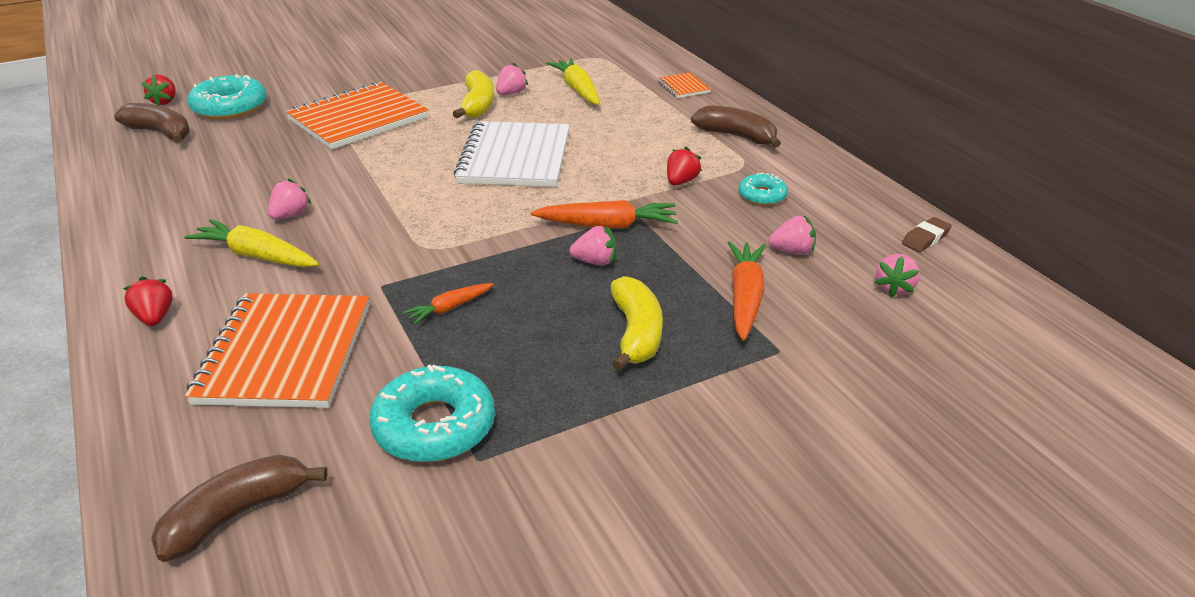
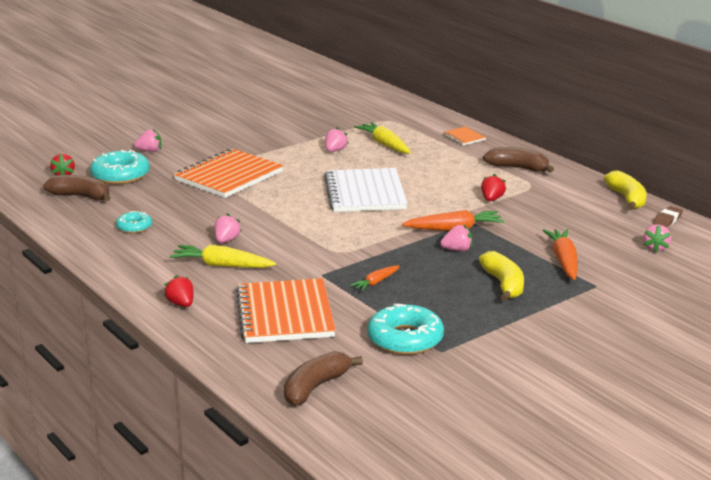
camera: 10 degrees left, 10 degrees down
yellow banana [453,70,494,118] -> yellow banana moved to [604,170,647,210]
turquoise donut [738,173,788,205] -> turquoise donut moved to [116,211,152,233]
pink strawberry [769,216,816,255] -> pink strawberry moved to [134,129,161,152]

